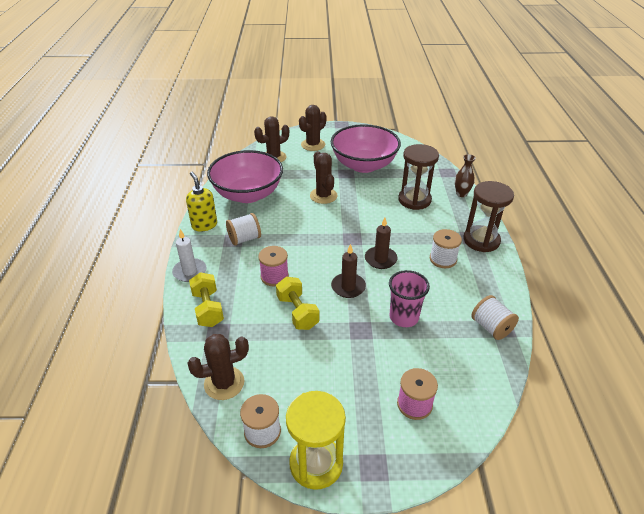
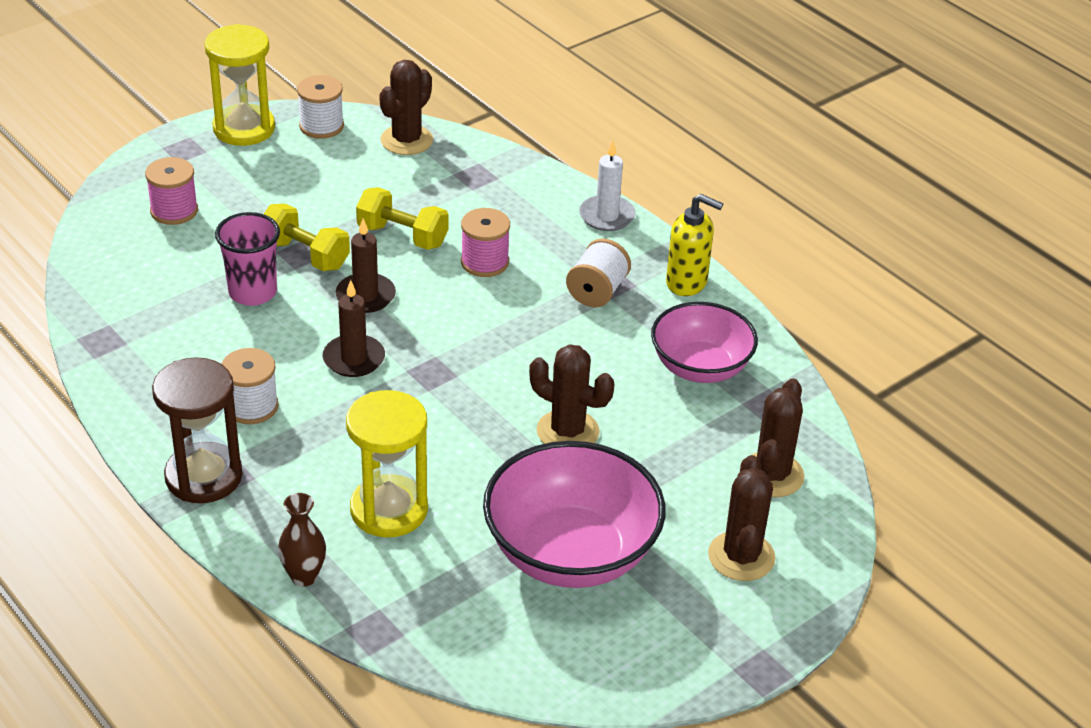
camera: 140 degrees right, 0 degrees up
yellow dumbbell [189,272,224,327] -> yellow dumbbell moved to [264,204,350,271]
pink bowl [207,150,283,203] -> pink bowl [651,302,758,383], size x0.66
brown hourglass [398,144,439,210] -> yellow hourglass [346,390,428,537]
white spool [472,295,519,340] -> none

